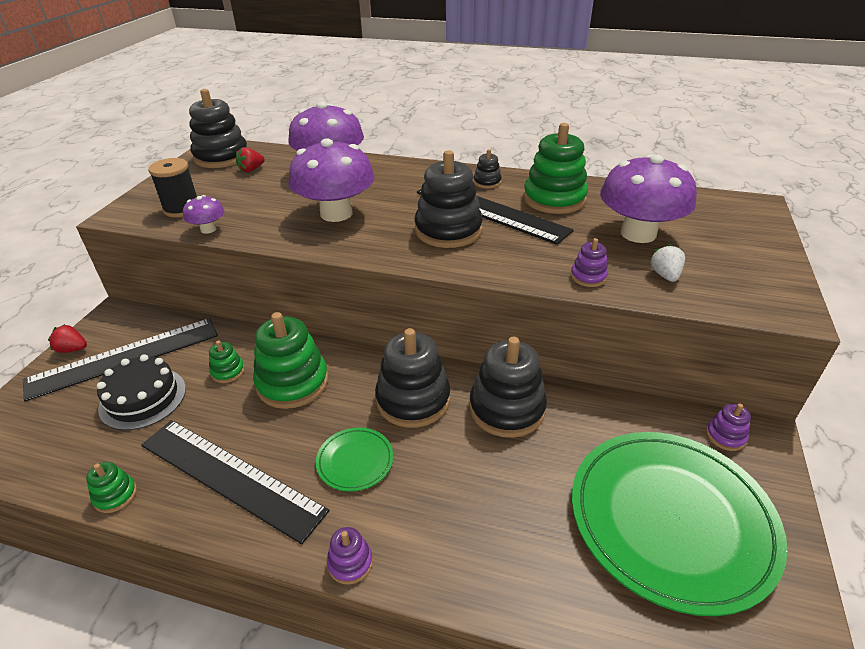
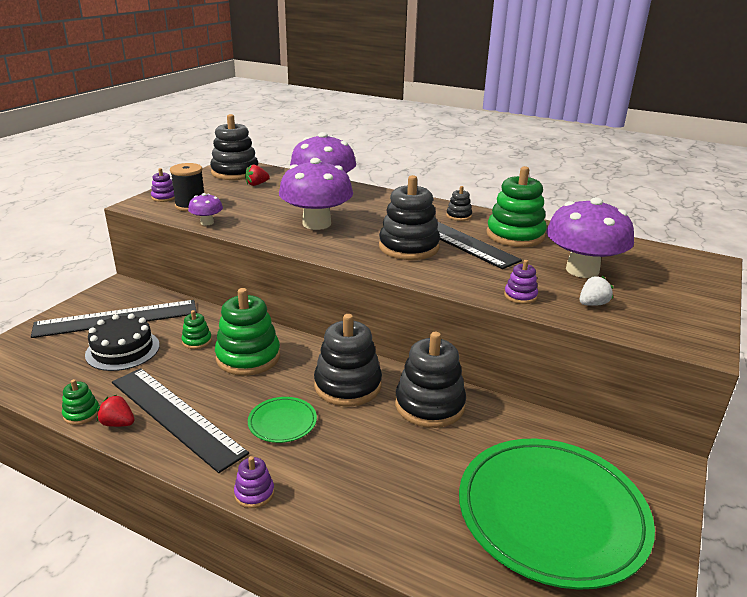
camera: 10 degrees right, 10 degrees down
red strawberry [48,324,87,353] -> red strawberry moved to [97,395,134,427]
white strawberry [650,244,685,282] -> white strawberry turned 45 degrees clockwise [580,276,613,306]
purple stacking toy [706,404,751,451] -> purple stacking toy moved to [151,168,175,202]

